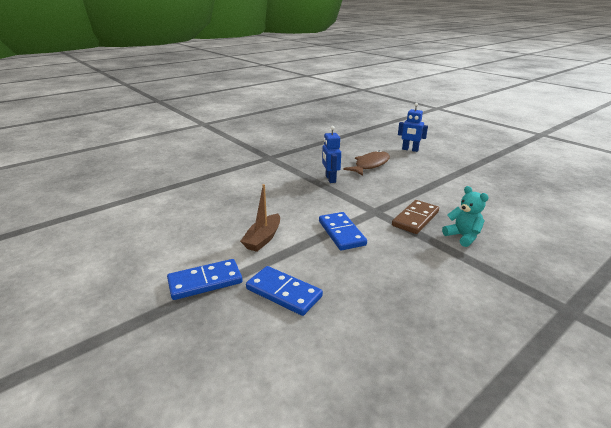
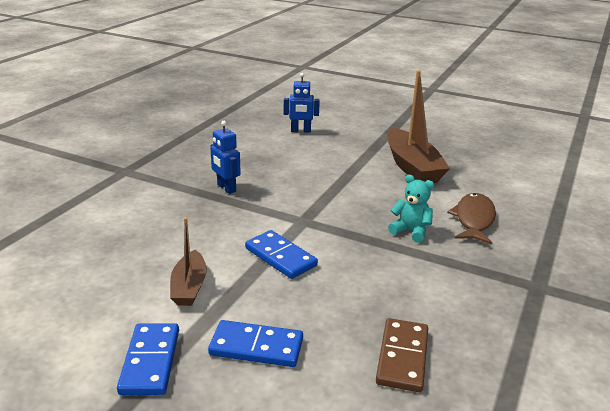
camera: 25 degrees left, 0 degrees up
blue domino [167,259,243,300] -> blue domino turned 45 degrees counterclockwise [117,323,179,395]
brown fish [343,150,390,176] -> brown fish moved to [447,193,496,245]
brown domino [392,200,439,234] -> brown domino moved to [376,318,428,392]
none -> brown boat [388,70,450,183]

